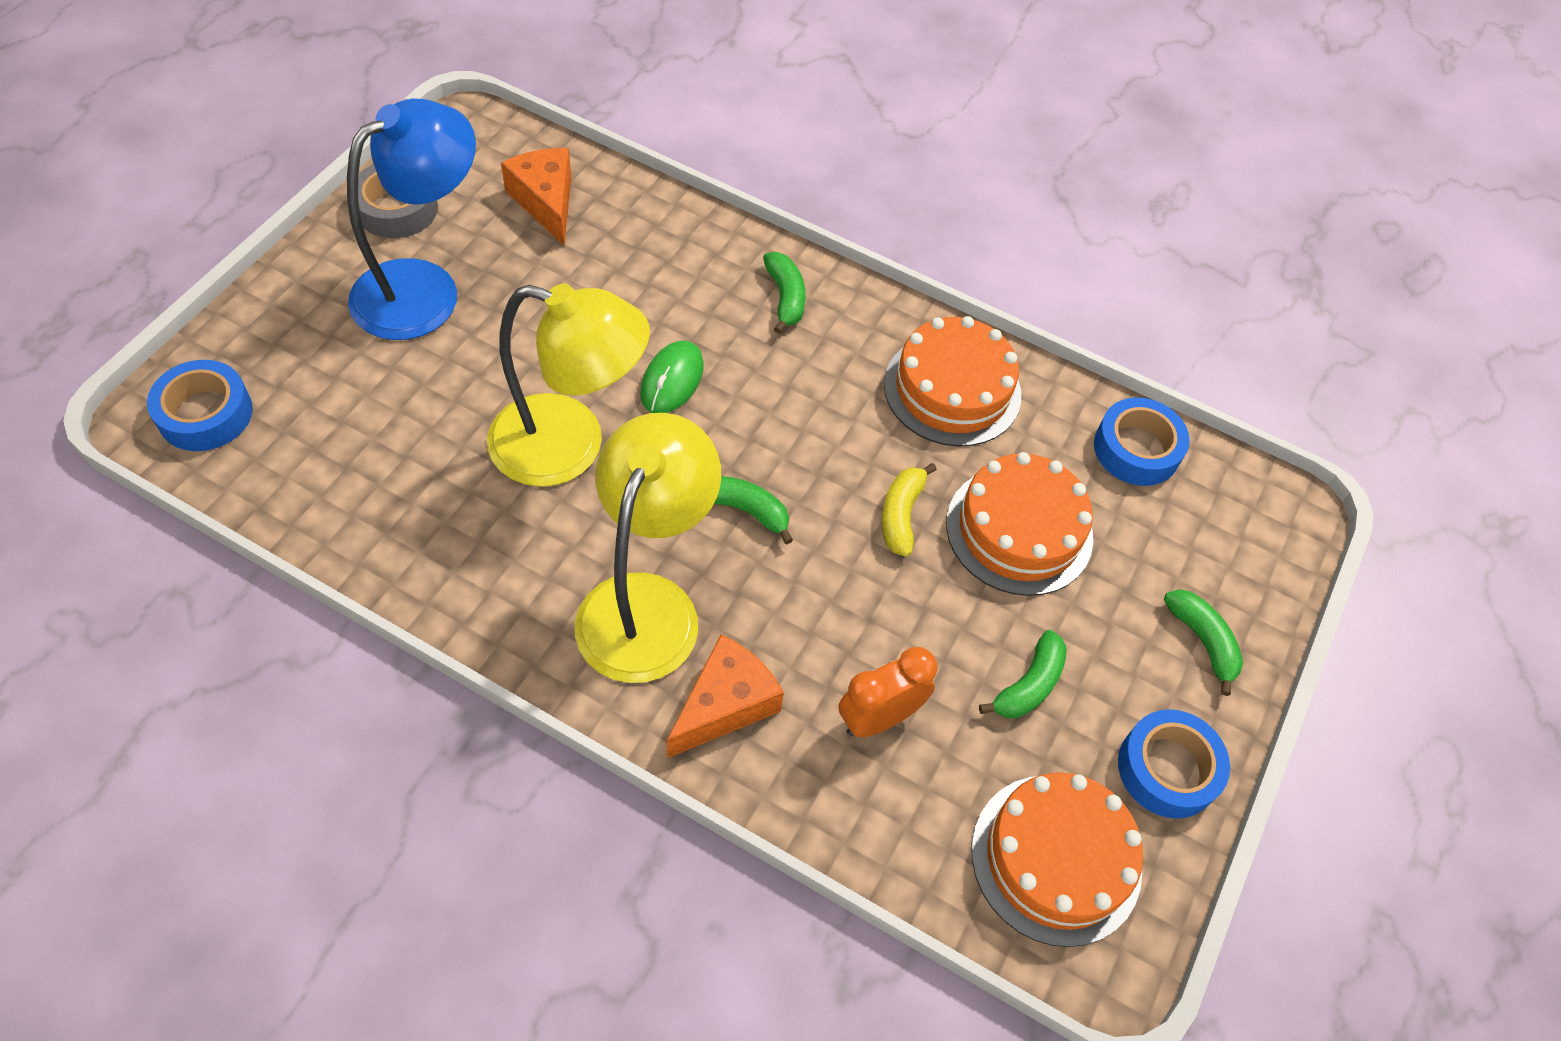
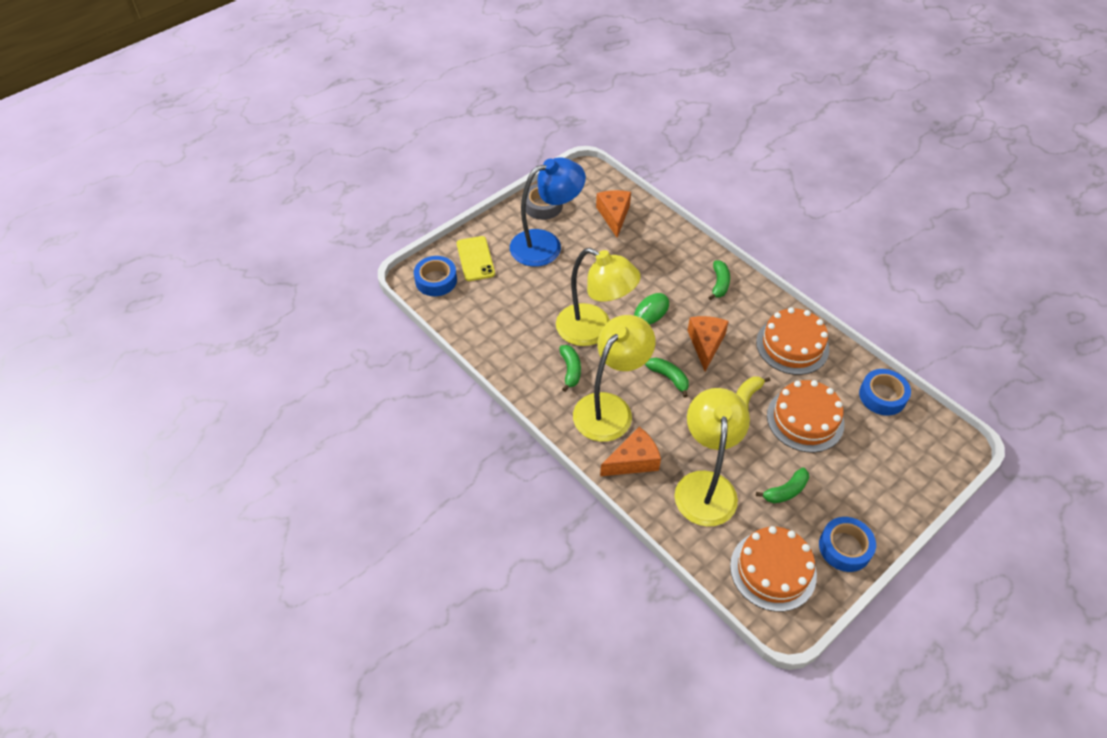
camera: 25 degrees right, 5 degrees down
orange clock [839,647,937,737] -> yellow lamp [674,388,750,527]
green banana [1164,589,1243,696] -> green banana moved to [559,345,581,392]
none -> yellow phone [457,236,495,281]
none -> orange cheese [687,316,729,371]

